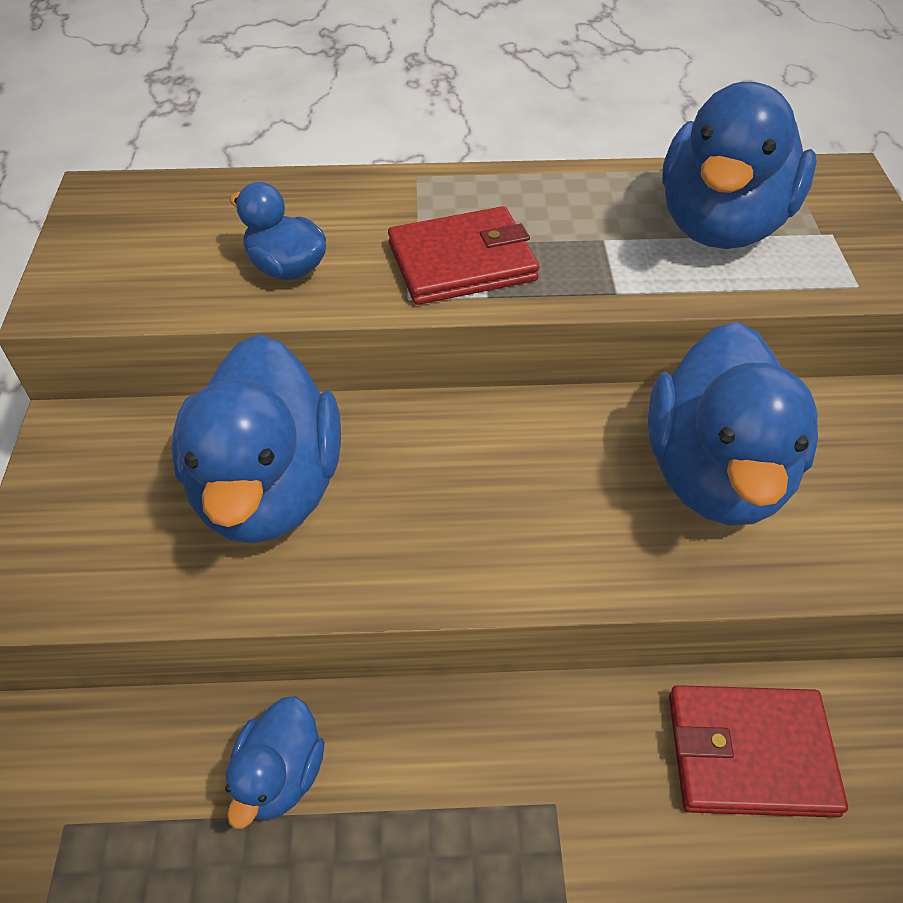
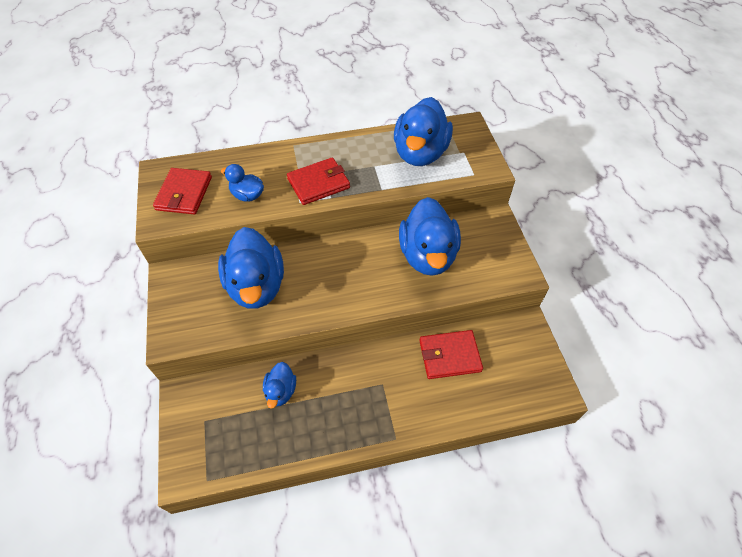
camera: 10 degrees left, 5 degrees up
none -> red wallet [153,168,212,215]

